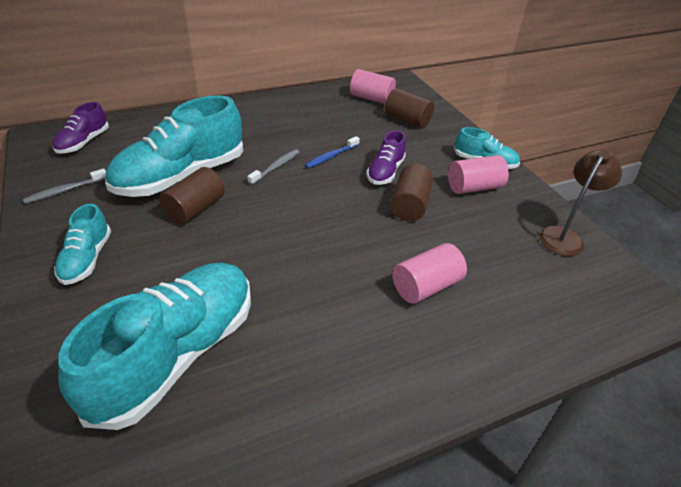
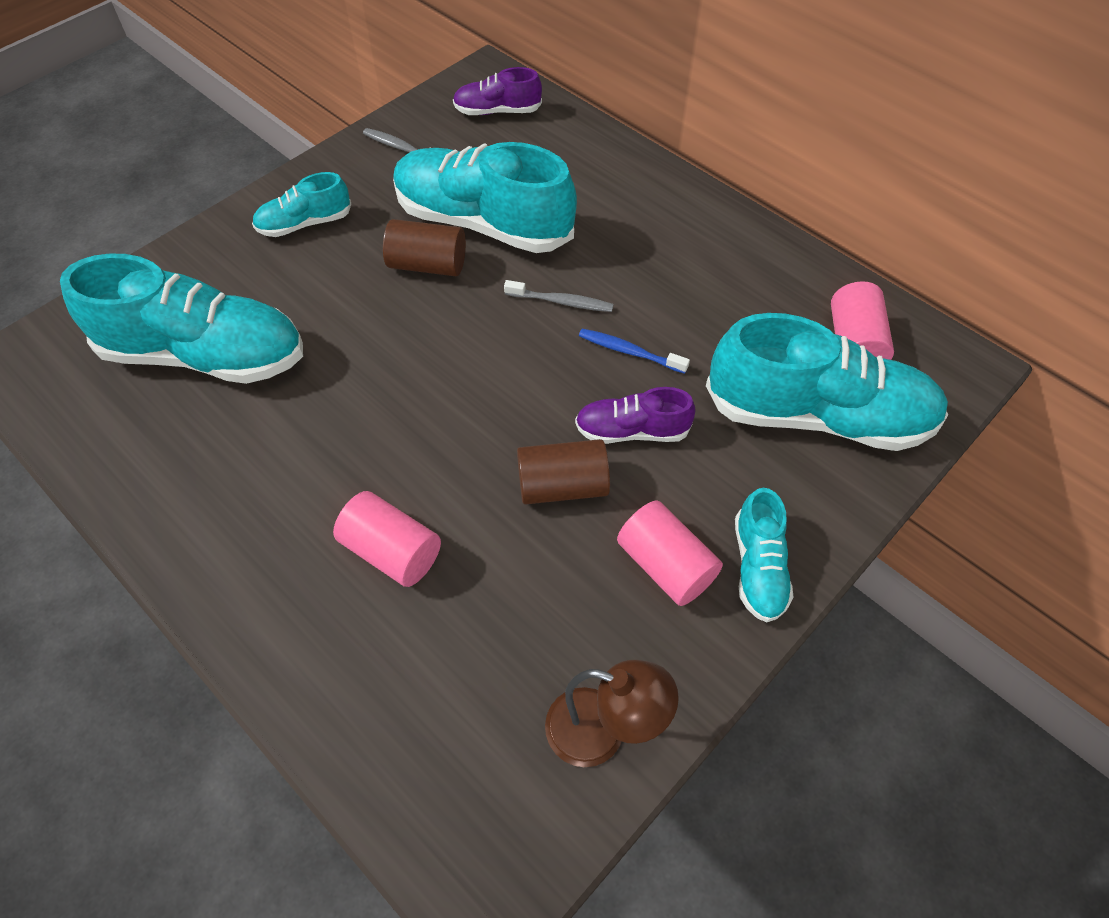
camera: 70 degrees right, 15 degrees up
brown cylinder [385,88,434,128] -> turquoise shoe [706,313,948,451]

